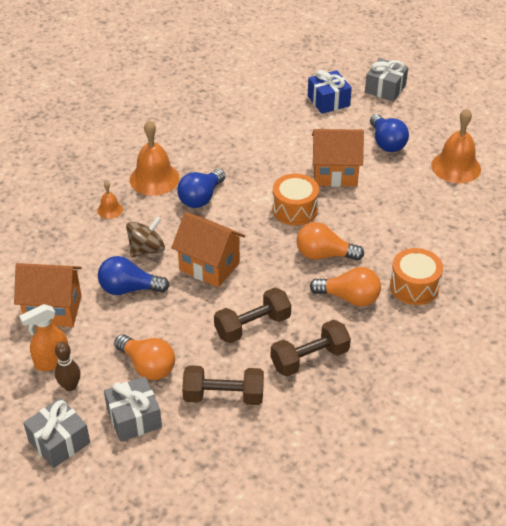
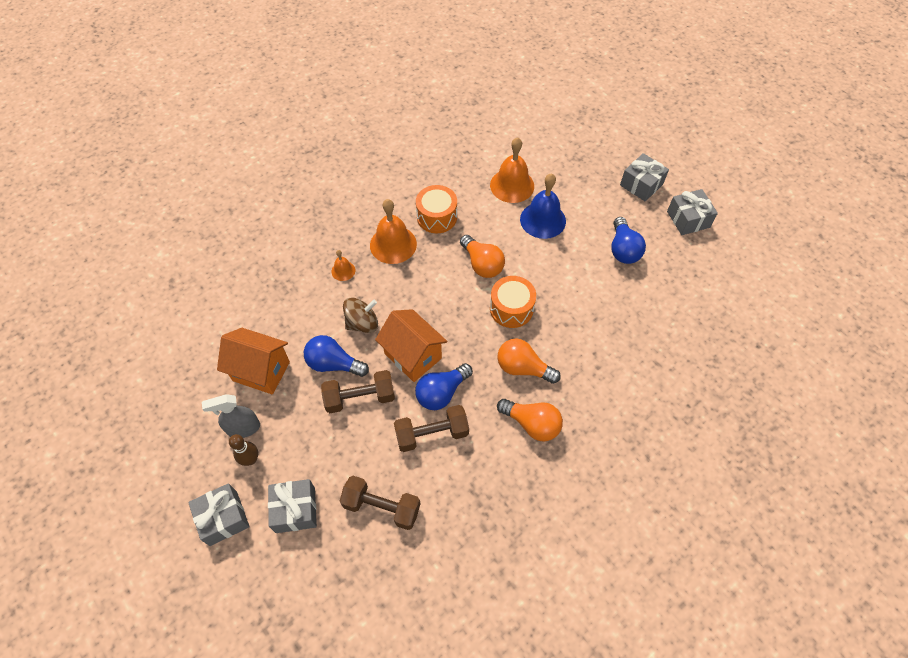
camera: 15 degrees right, 15 degrees up
orange spray bottle [19,304,68,371] -> grey spray bottle [202,394,260,438]
orange light bulb [114,334,175,380] -> orange light bulb moved to [460,235,505,278]
blue light bulb [177,169,226,208] -> blue light bulb moved to [415,363,473,410]
brown dumbbell [271,320,351,376] -> brown dumbbell moved to [321,370,395,413]
blue gift [308,70,352,114] -> none
orange house [312,129,364,187] -> none
orange drum [390,248,443,305] -> orange drum moved to [416,185,457,233]
orange bell [431,108,481,183] -> orange bell moved to [490,137,534,203]
none -> blue bell [520,173,566,239]
none -> grey gift [667,189,718,235]

